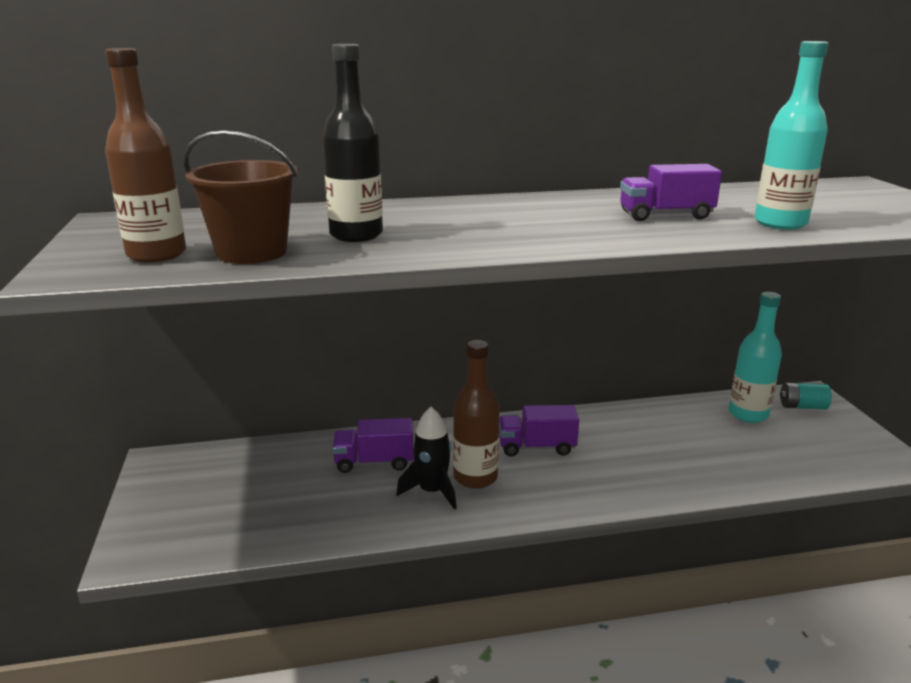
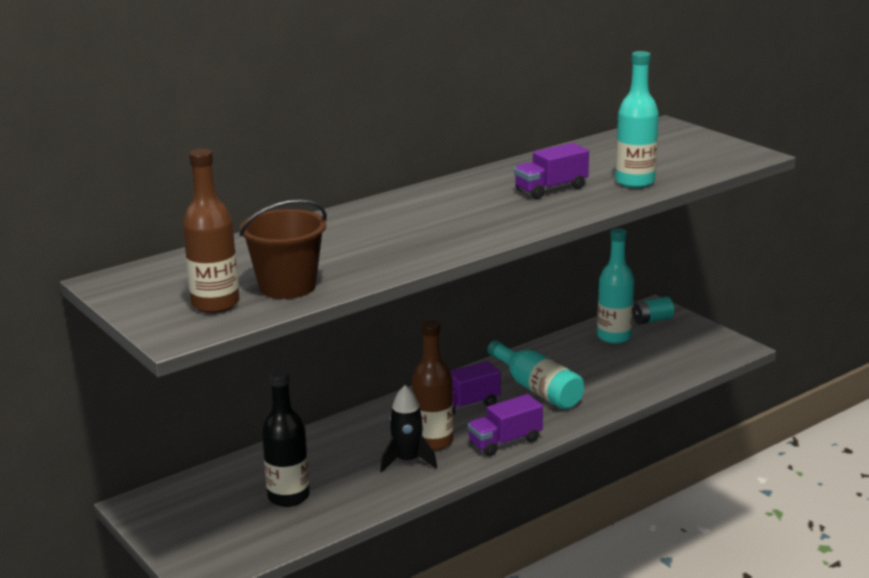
camera: 25 degrees left, 0 degrees up
black bottle [322,44,383,242] -> black bottle moved to [262,369,310,507]
purple truck [332,418,414,473] -> purple truck moved to [468,394,543,456]
none -> turquoise bottle [488,340,584,409]

